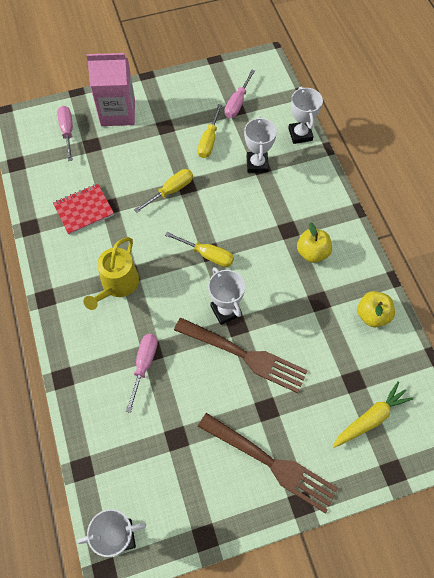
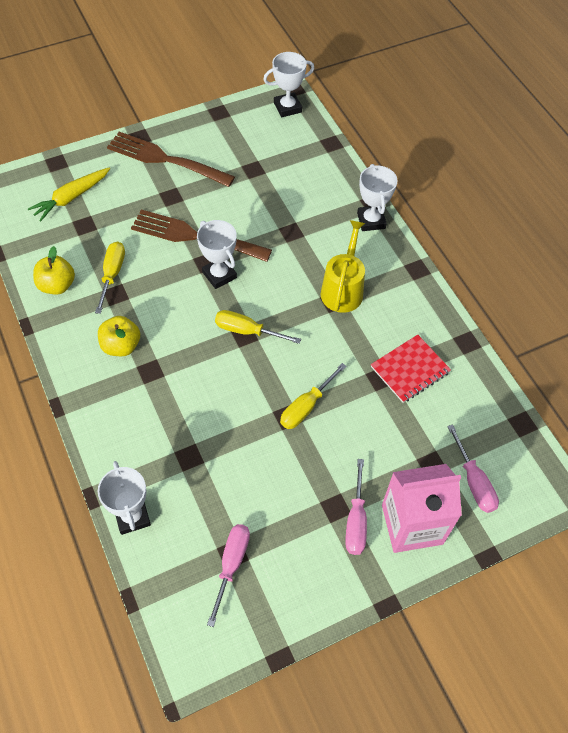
camera: 170 degrees right, 5 degrees down
pink screwdriver [126,334,158,413] -> pink screwdriver moved to [345,459,367,555]
yellow screwdriver [198,104,222,158] -> yellow screwdriver moved to [95,241,125,314]
white trophy [244,116,277,173] -> white trophy moved to [357,164,398,231]

